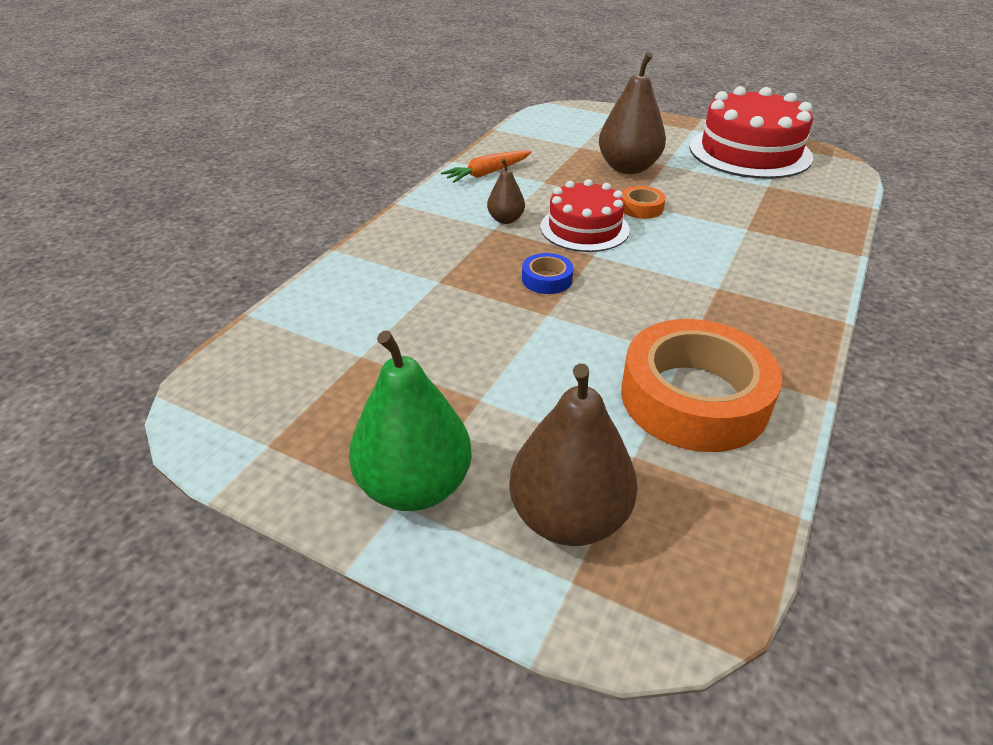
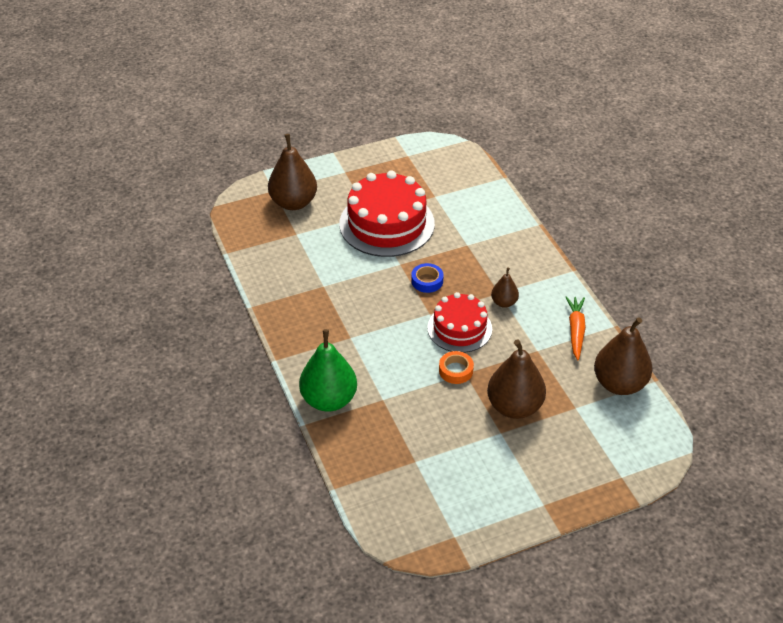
camera: 130 degrees right, 5 degrees up
green pear [349,330,472,511] -> green pear moved to [299,329,357,411]
orange tape [621,319,782,452] -> none
red cake [689,86,813,179] -> red cake moved to [339,170,435,257]
none -> brown pear [594,317,653,395]

